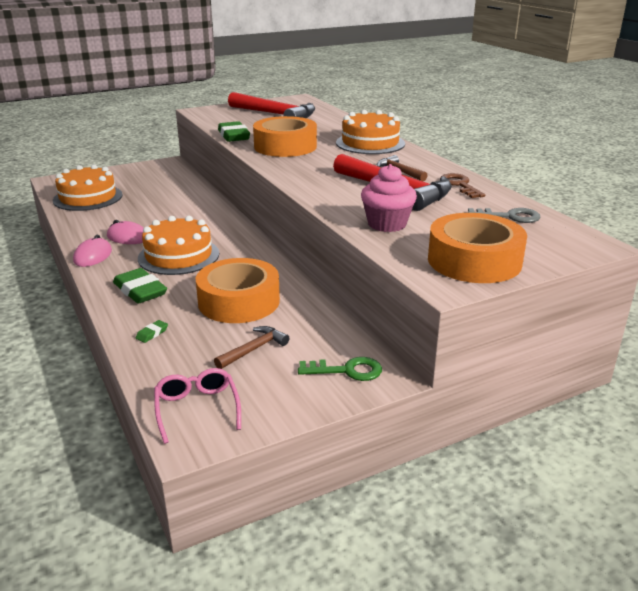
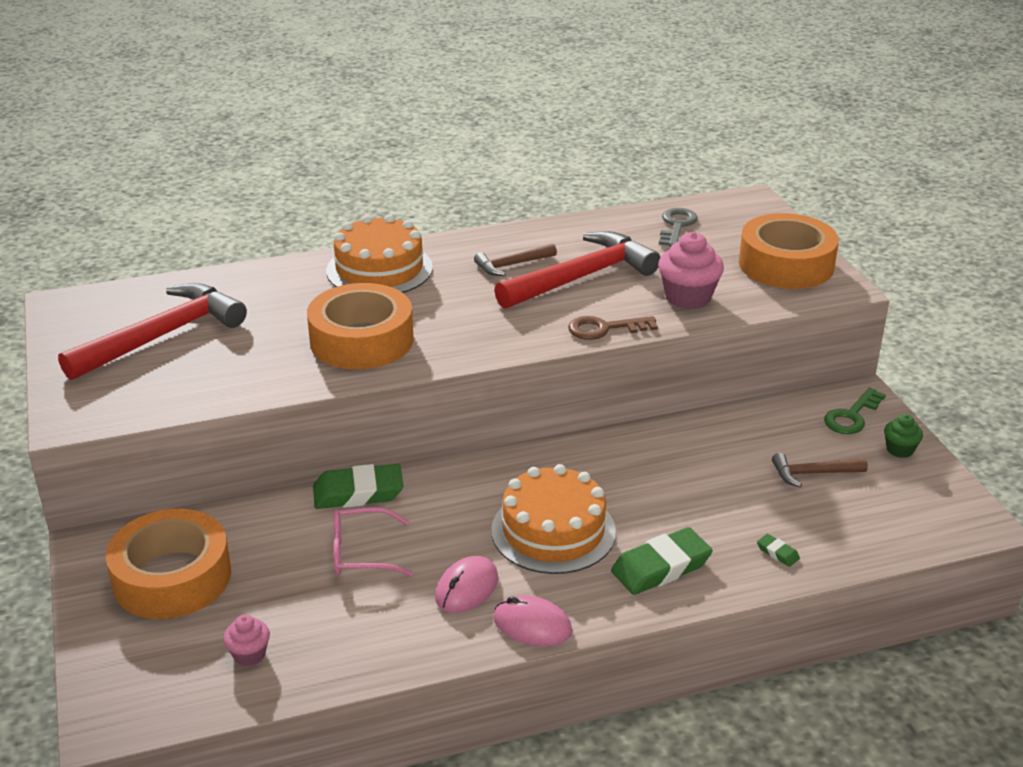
camera: 80 degrees left, 5 degrees up
orange cake [53,164,123,211] -> pink cupcake [223,615,270,666]
pink glasses [154,368,241,444] -> pink glasses moved to [333,507,413,576]
orange tape [196,258,280,323] -> orange tape moved to [106,509,231,619]
brown hammer [214,326,289,369] -> brown hammer turned 60 degrees counterclockwise [772,453,868,487]
green eraser [218,121,250,142] -> green eraser moved to [313,464,403,509]
green key [298,357,382,381] -> green key turned 150 degrees counterclockwise [824,388,886,434]
brown key [441,173,485,198] -> brown key moved to [568,316,658,340]
none -> green cupcake [884,414,923,458]

